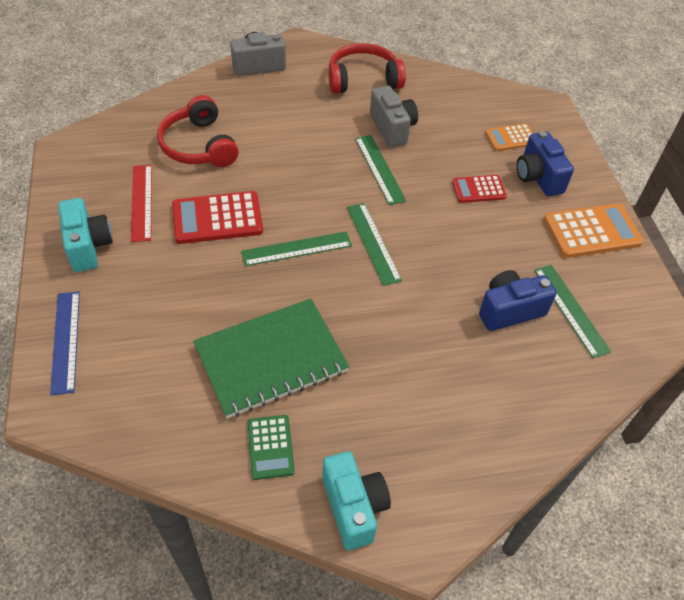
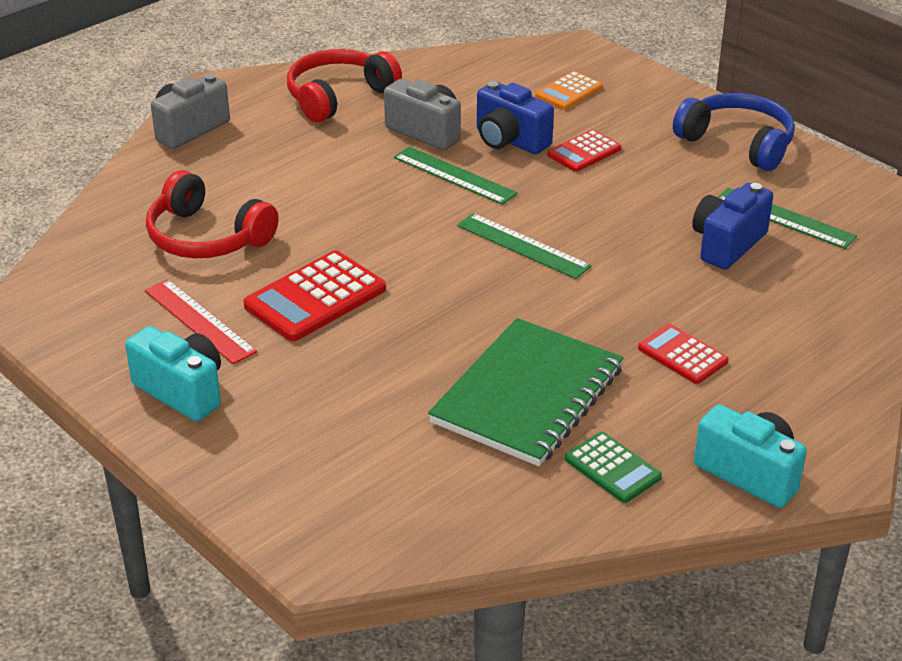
camera: 30 degrees left, 15 degrees down
blue ruler [50,291,80,395] -> none
green ruler [241,231,352,266] -> none
blue camera [517,131,574,197] -> blue camera moved to [477,81,554,154]
orange calculator [544,203,644,258] -> blue headphones [673,93,795,171]
none -> red calculator [638,324,728,384]

